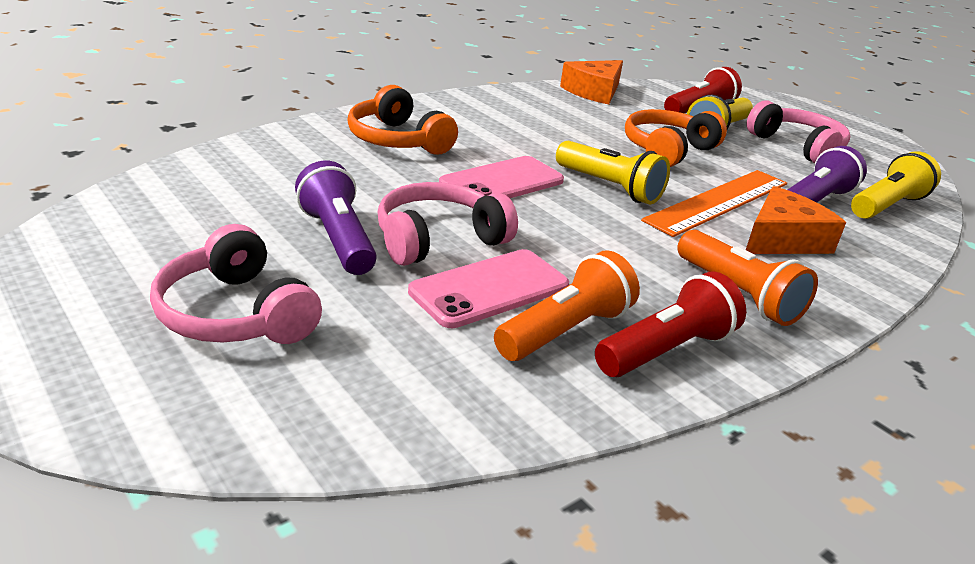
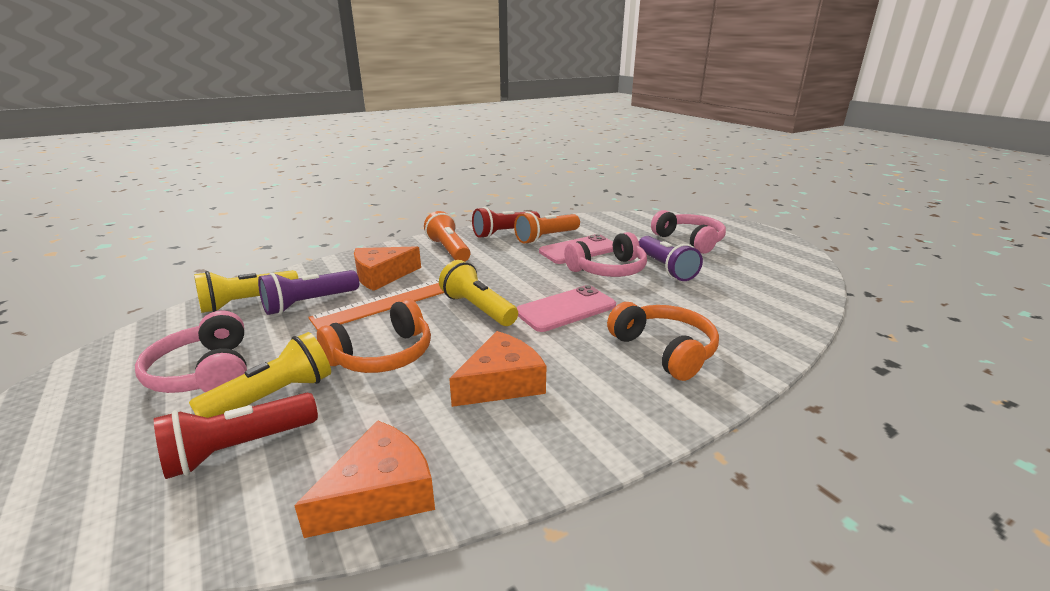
camera: 170 degrees left, 5 degrees down
none -> orange cheese [449,331,546,407]

